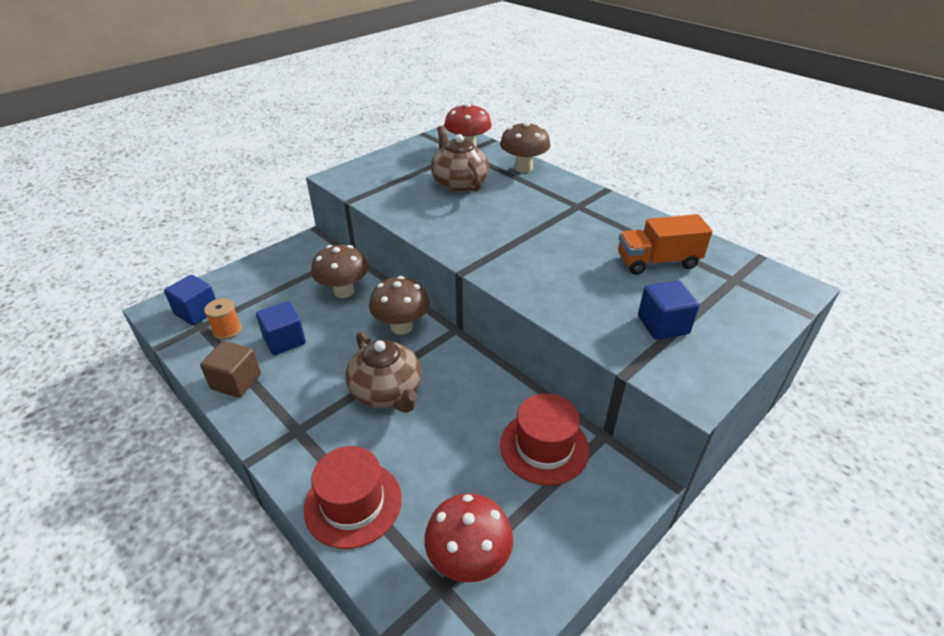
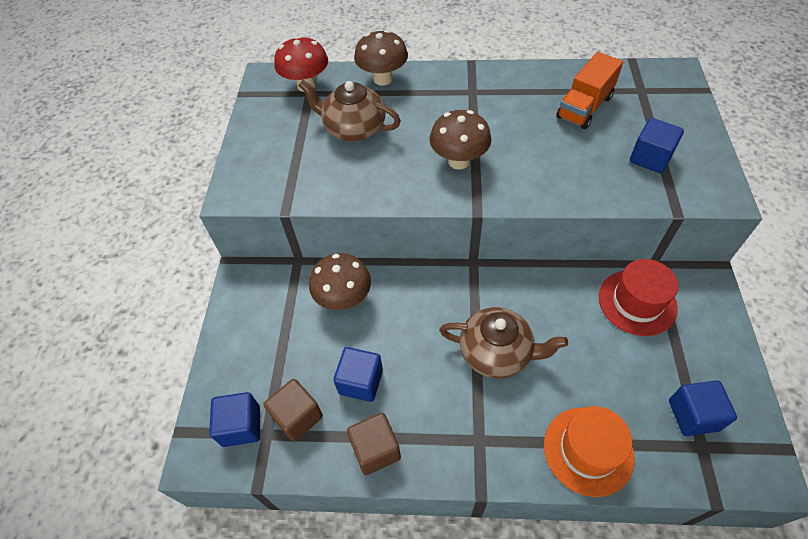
camera: 40 degrees left, 15 degrees up
orange spool [204,298,242,340] -> brown cube [264,379,323,442]
red hat [304,446,402,549] -> orange hat [544,406,635,497]
brown mushroom [369,276,430,335] -> brown mushroom moved to [430,110,492,170]
red mushroom [424,493,513,582] -> blue cube [669,380,737,436]

